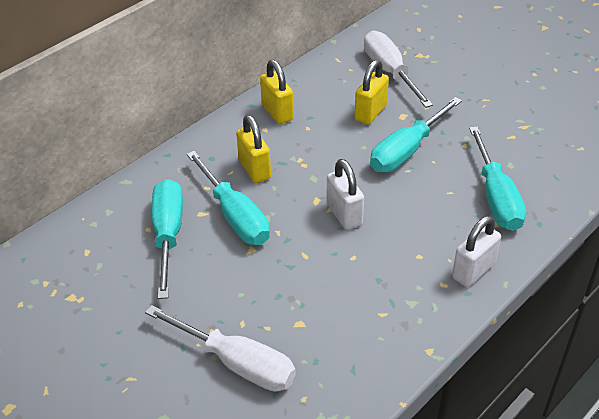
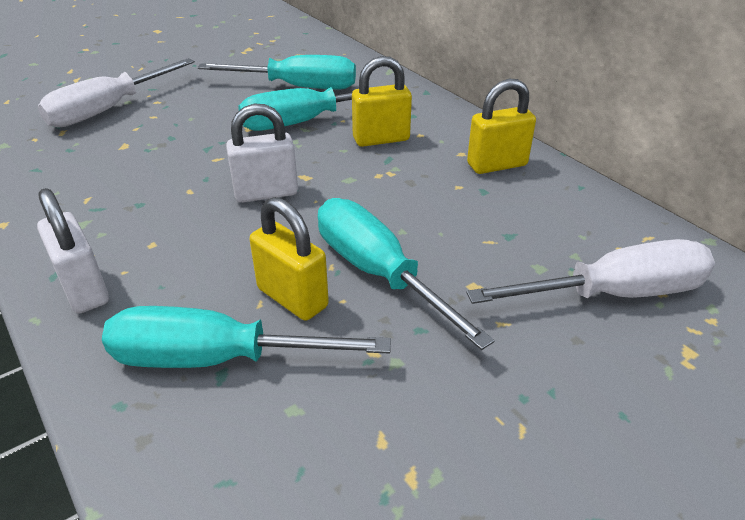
camera: 100 degrees right, 5 degrees down
yellow padlock [354,60,389,125] -> yellow padlock moved to [249,197,329,321]

